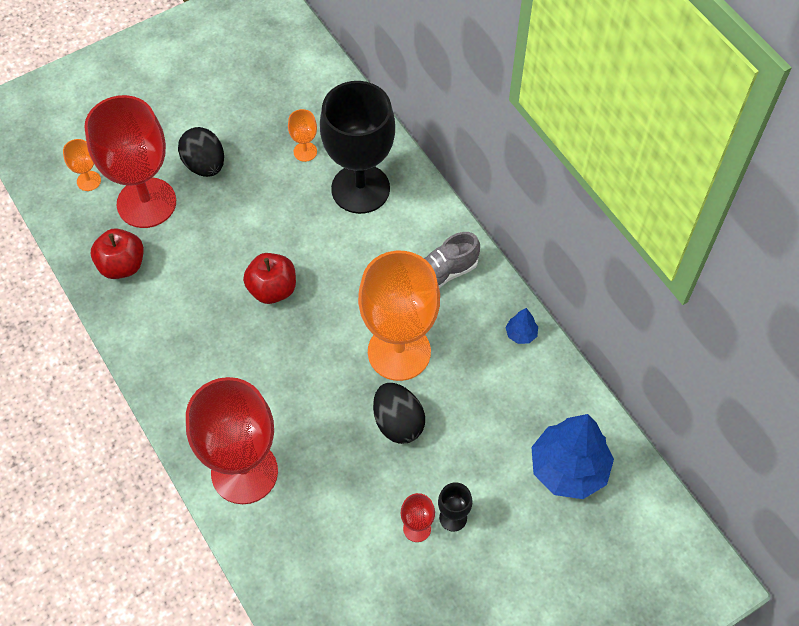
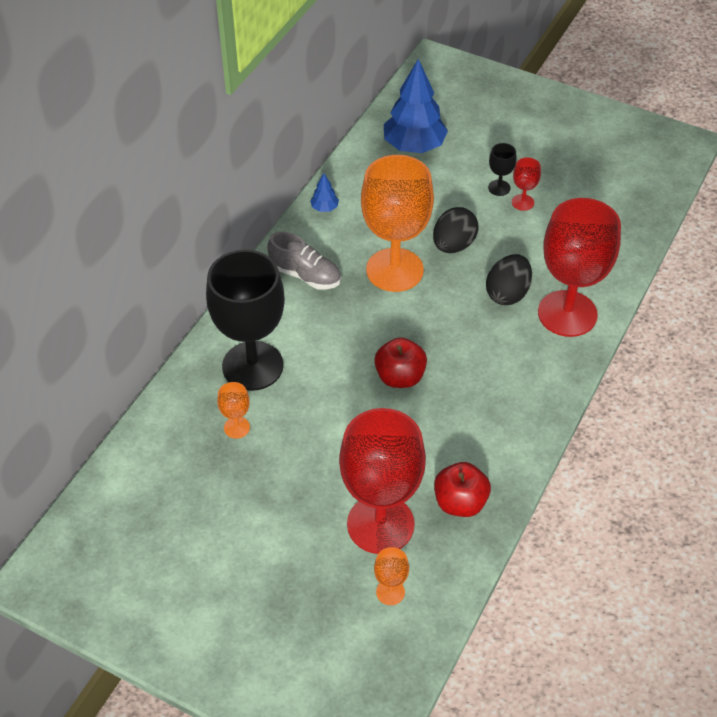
camera: 120 degrees left, 10 degrees down
black egg [178,127,224,177] -> black egg moved to [486,254,532,305]

